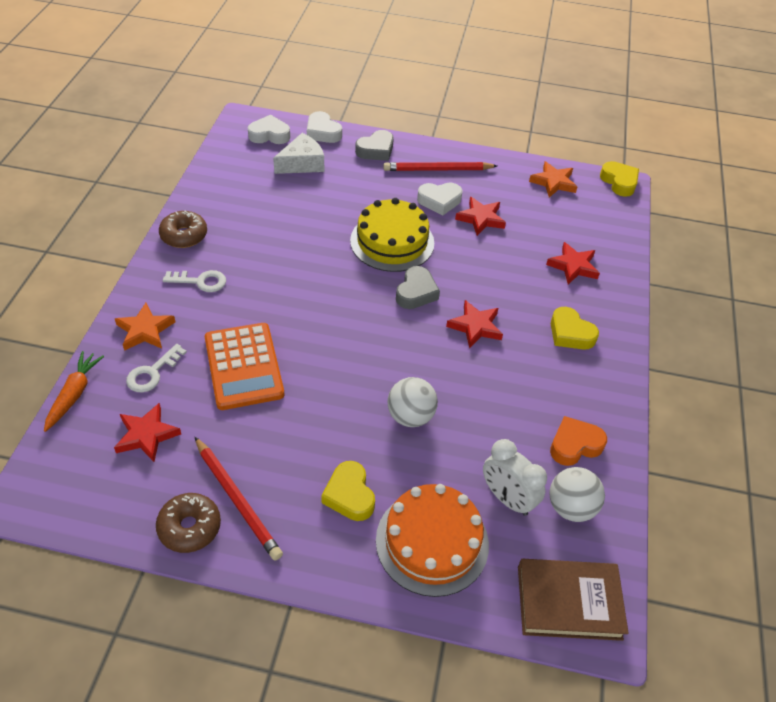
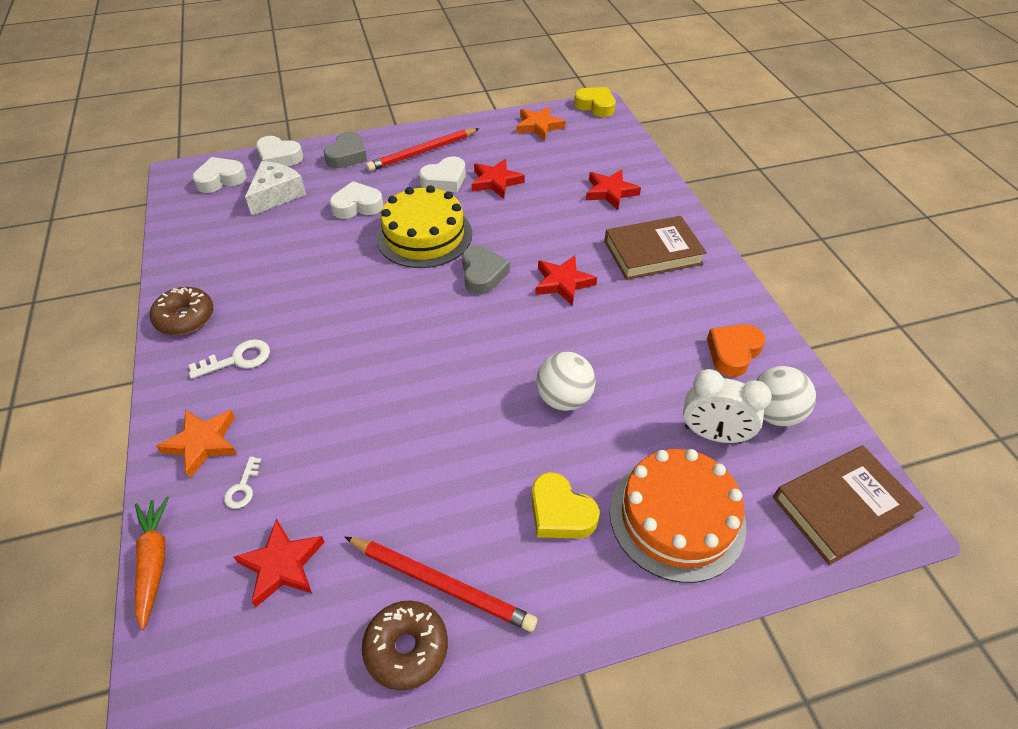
camera: 25 degrees left, 0 degrees up
white key [126,344,187,393] -> white key [224,457,261,509], size x0.65
orange calculator [205,323,284,410] -> none
yellow heart [551,307,599,350] -> brown book [604,216,707,280]
none -> white heart [329,181,384,219]

